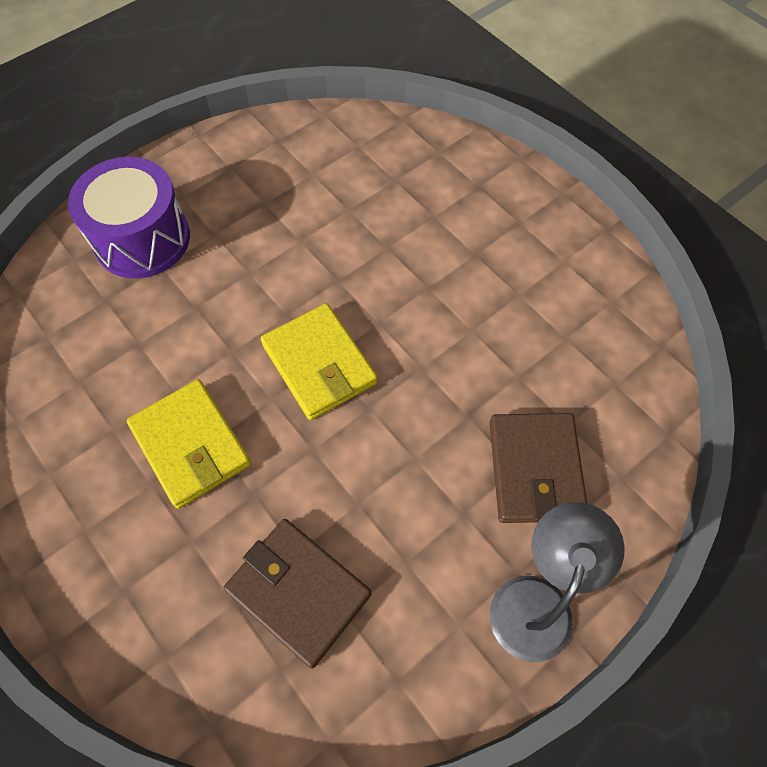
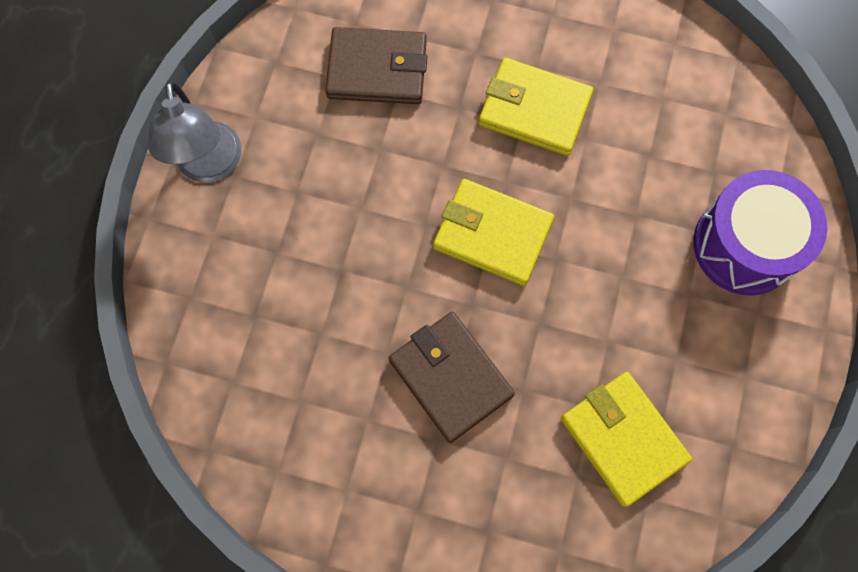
camera: 145 degrees right, 10 degrees up
brown wallet [490,413,587,523] -> brown wallet moved to [389,312,515,443]
none -> yellow wallet [561,372,692,507]

